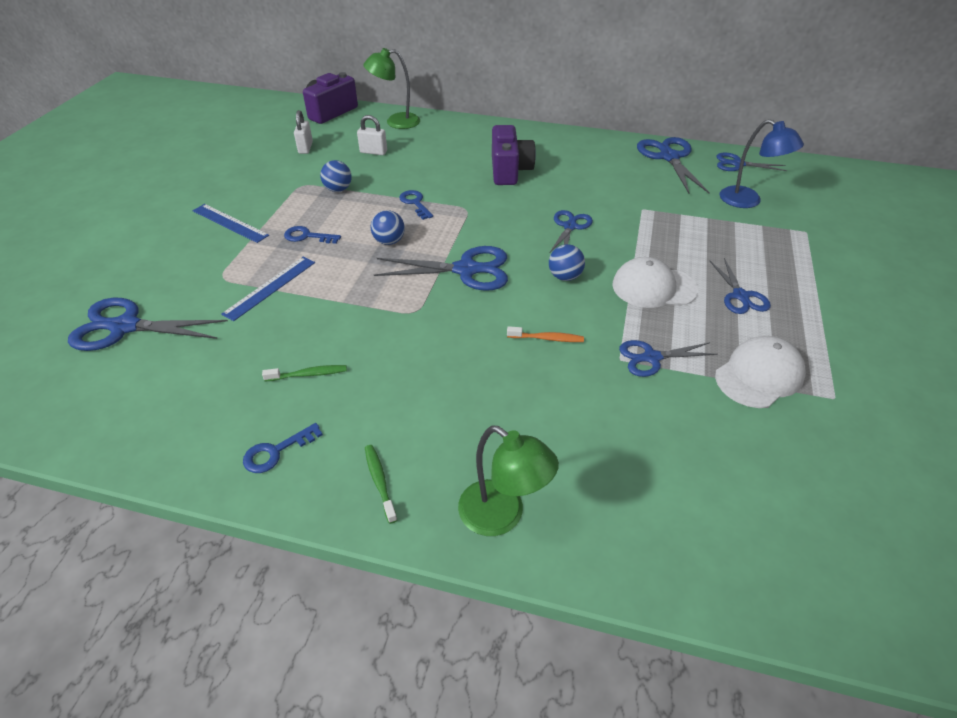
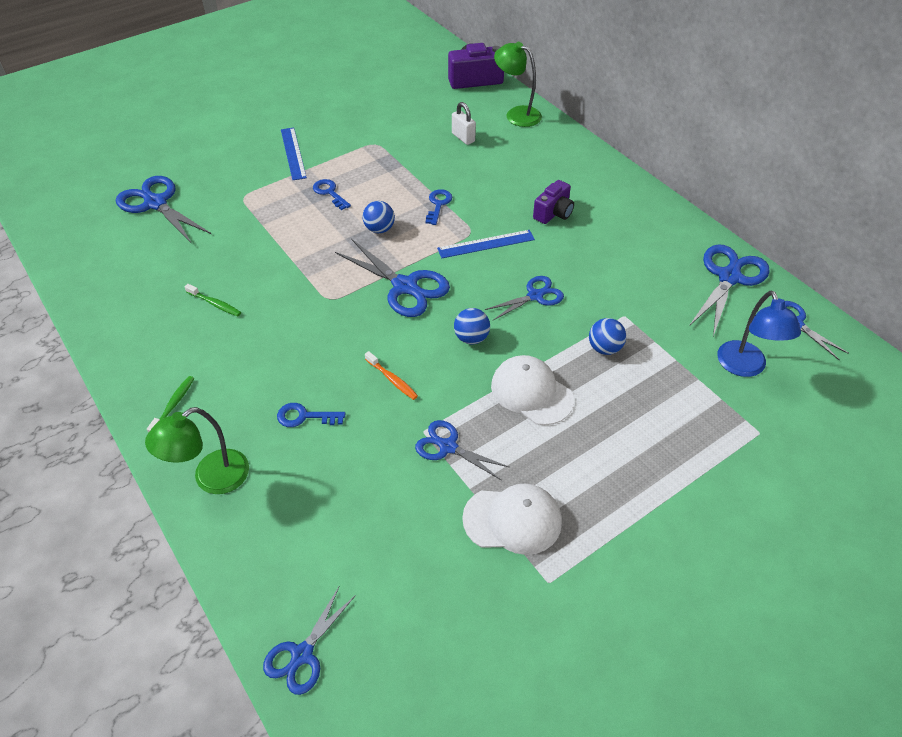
camera: 40 degrees right, 5 degrees up
blue ruler [221,257,315,321] -> blue ruler moved to [437,230,535,258]
blue key [243,423,323,473] -> blue key moved to [277,403,346,427]
white padlock [294,110,313,154] -> none
blue ball [320,160,351,192] -> blue ball moved to [589,318,626,355]
green lamp [458,426,559,536] -> green lamp turned 60 degrees clockwise [145,407,249,494]
purple camera [492,125,536,185] -> purple camera [533,180,574,224], size x0.66
blue scissors [709,258,771,314] -> blue scissors moved to [263,587,356,695]

